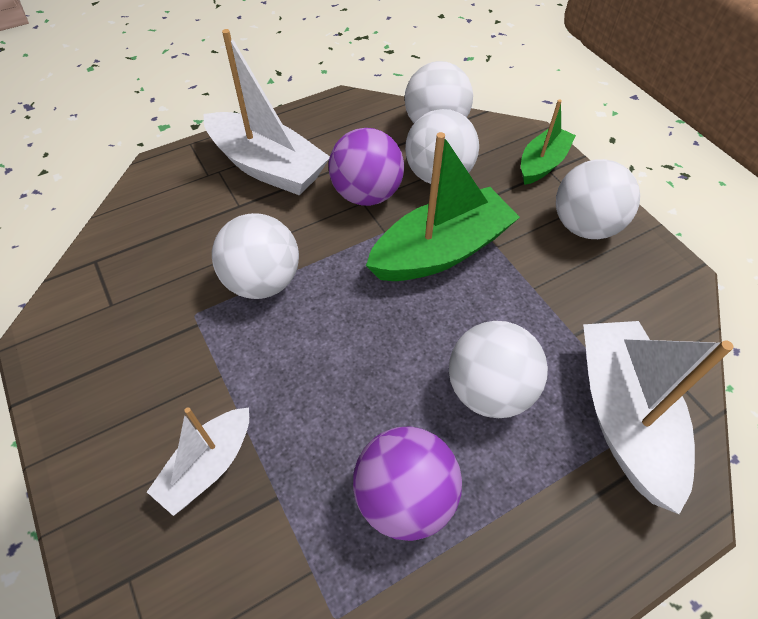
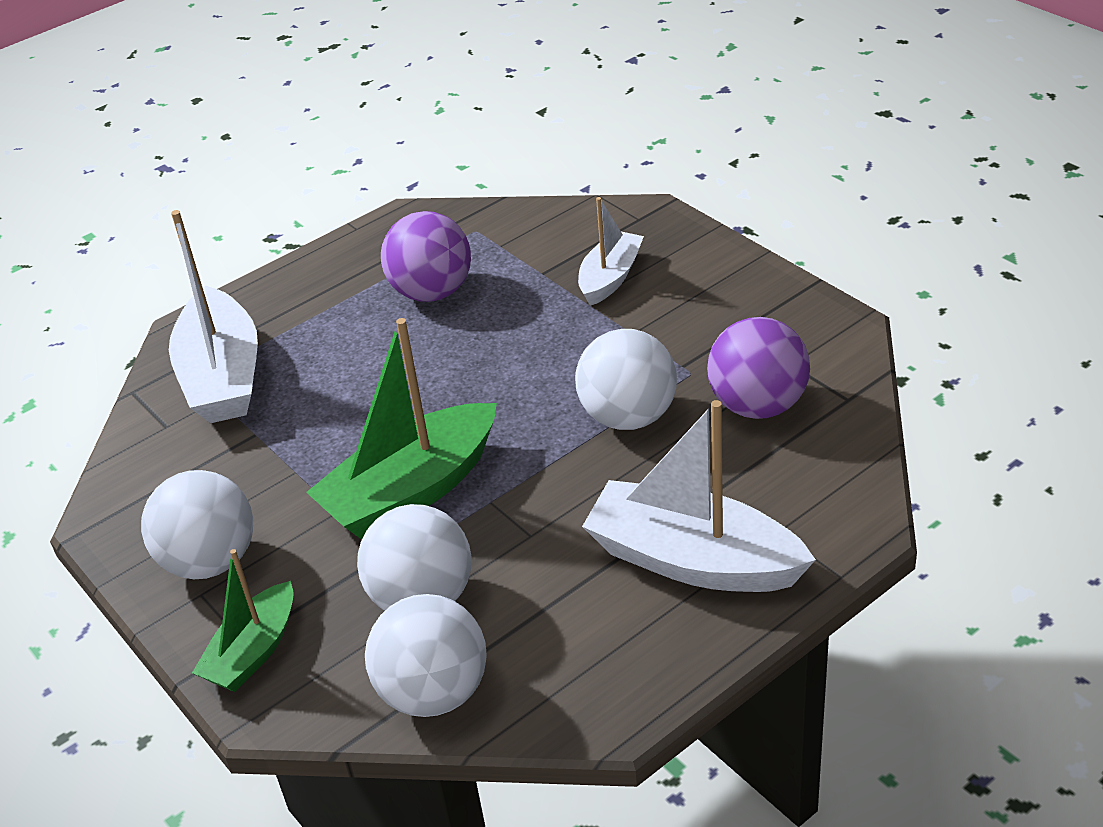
camera: 175 degrees right, 15 degrees down
purple ball [328,128,404,206] -> purple ball moved to [707,317,810,419]
white ball [449,321,548,418] -> none

